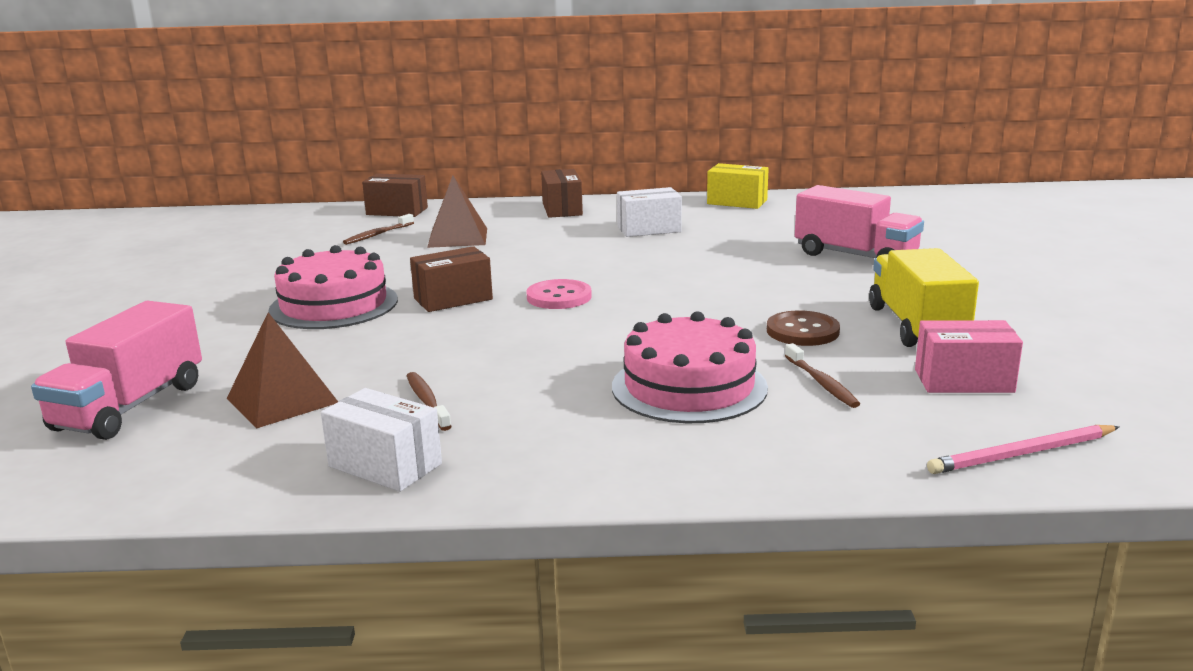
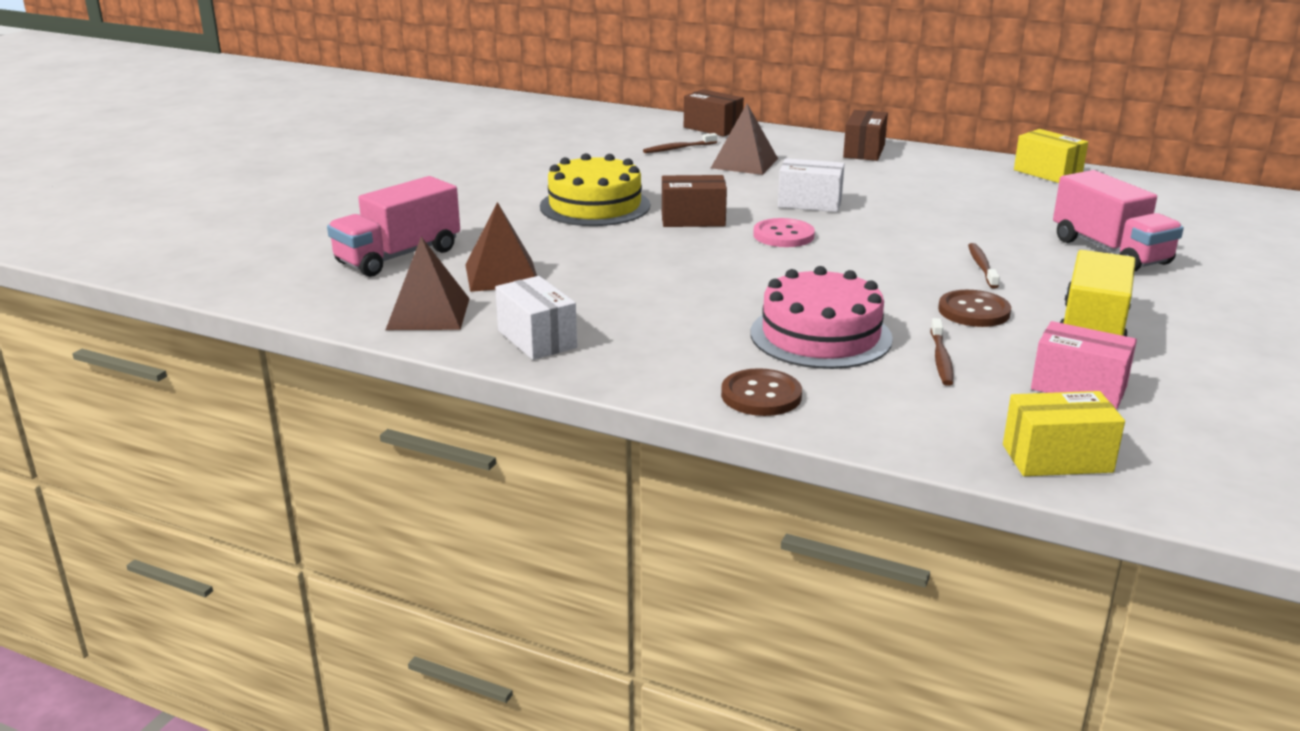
camera: 25 degrees right, 5 degrees up
pink cake [268,245,398,329] -> yellow cake [540,153,650,226]
brown toothbrush [407,372,452,431] -> brown toothbrush moved to [968,243,1000,288]
white box [617,187,682,237] -> white box moved to [778,158,844,212]
pink pencil [927,425,1119,474] -> yellow box [1003,391,1125,476]
none -> brown pyramid [386,237,470,330]
none -> brown button [721,368,802,416]

